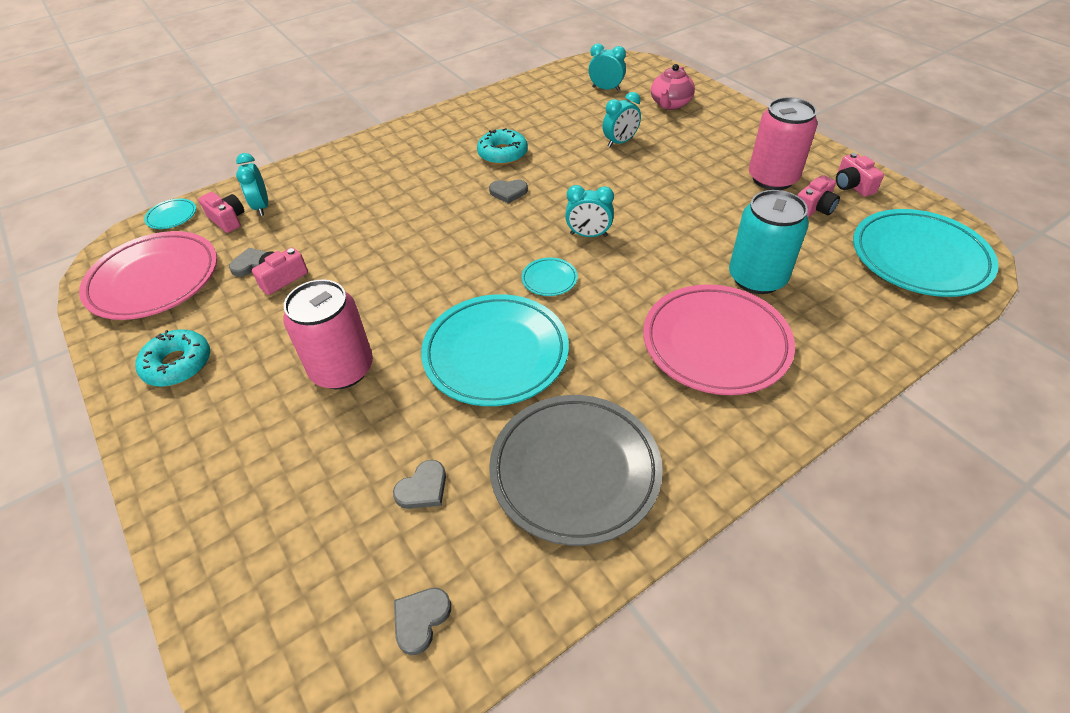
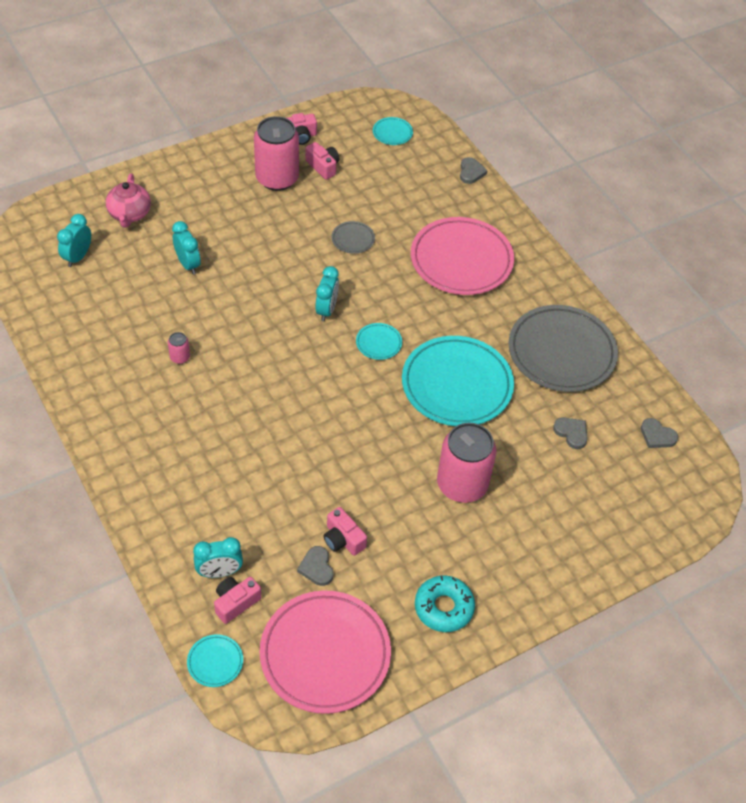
camera: 90 degrees left, 5 degrees up
turquoise donut [477,128,528,165] -> pink can [168,332,190,364]
grey heart [489,179,528,204] -> grey heart moved to [460,157,488,184]
pink teapot [651,64,695,110] -> pink teapot turned 60 degrees clockwise [106,173,151,228]
turquoise can [729,190,809,294] -> none
turquoise plate [853,209,999,297] -> turquoise plate [373,117,413,145], size x0.42
none -> grey plate [331,221,375,254]

